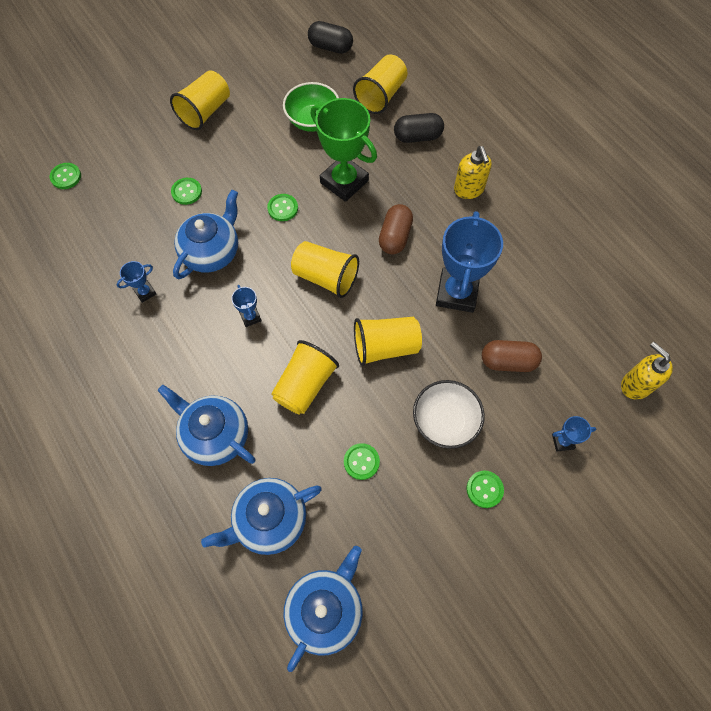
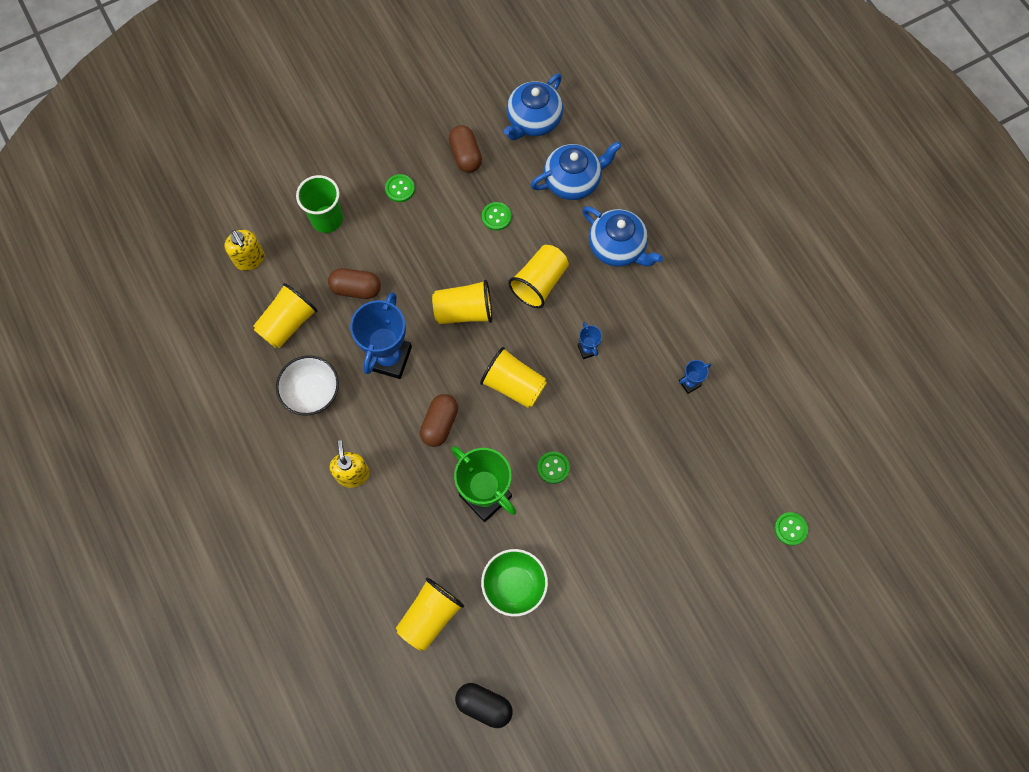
camera: 175 degrees left, 5 degrees up
yellow cup [170,70,230,130] -> yellow cup moved to [253,283,318,348]
green button [171,178,202,205] -> none
blue teapot [173,190,238,279] -> none
black capsule [394,113,444,143] -> none
white bowl [413,380,485,449] -> white bowl moved to [276,356,339,415]
blue trophy [552,416,596,451] -> green cup [296,175,343,233]
none -> brown capsule [449,125,482,173]

